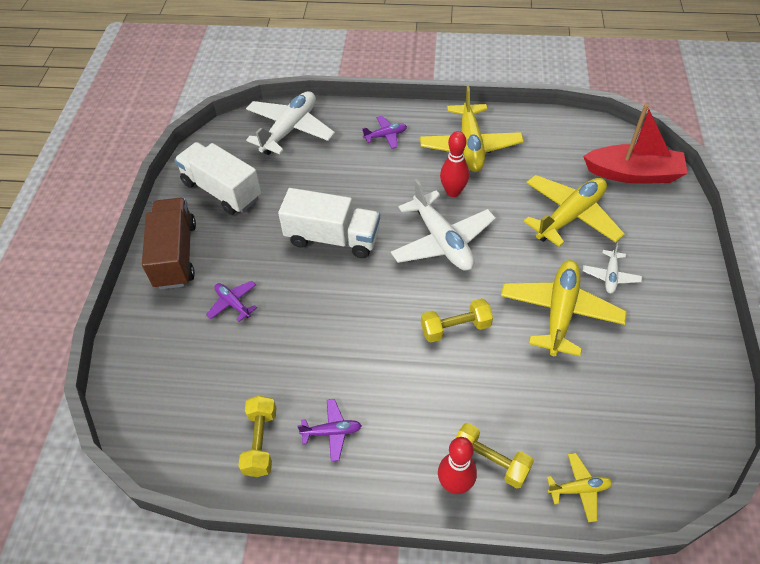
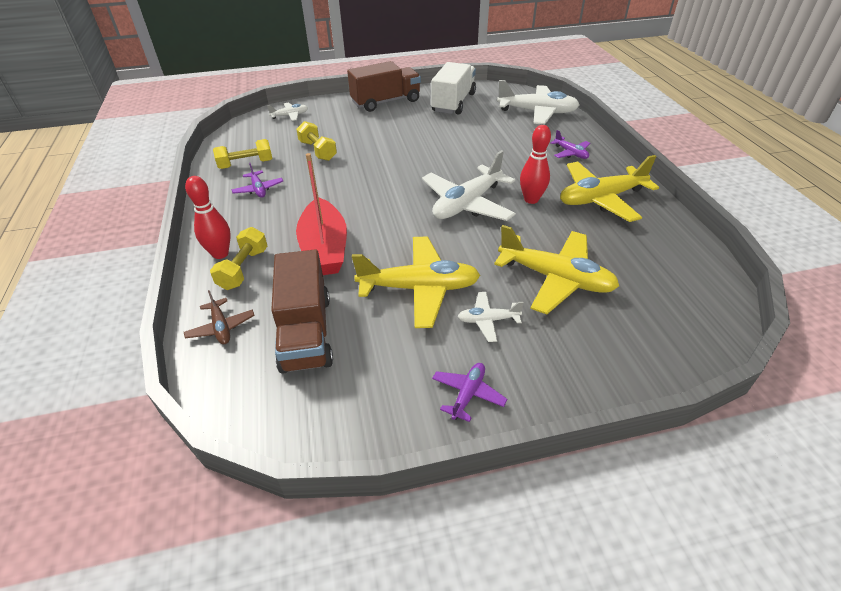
camera: 70 degrees right, 10 degrees down
purple plane [206,281,257,322] -> purple plane moved to [432,363,507,422]
white truck [278,188,380,258] -> none
yellow dumbbell [421,298,493,342] -> yellow dumbbell moved to [296,121,337,161]
yellow plane [547,453,612,523] -> brown plane [184,290,255,344]
red boat [583,104,688,184] -> red boat moved to [296,153,347,275]
none -> white plane [267,102,308,121]
none -> brown truck [271,250,333,374]

